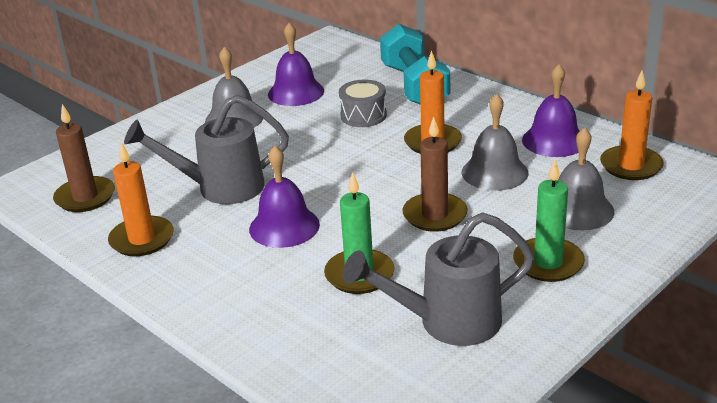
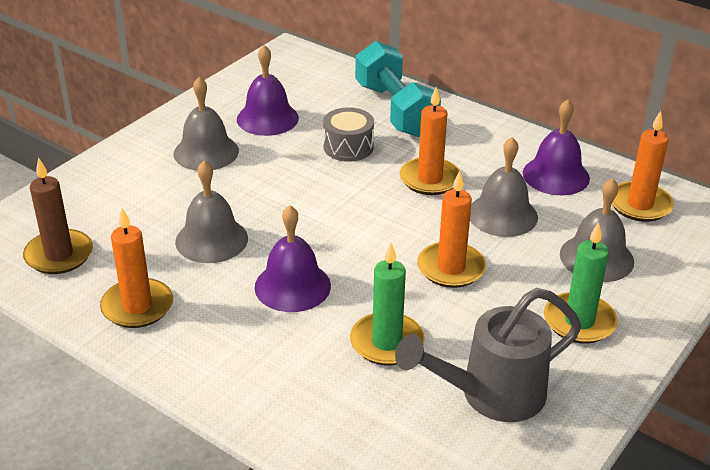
camera: 10 degrees left, 5 degrees up
grey watering can [124,95,289,204] -> grey bell [175,160,248,263]
brown candle [403,116,468,232] -> orange candle [417,171,486,288]

